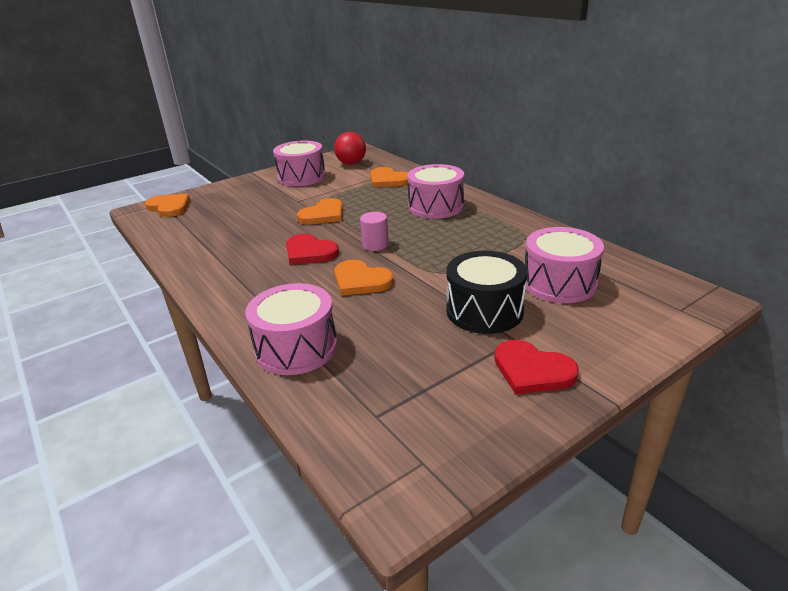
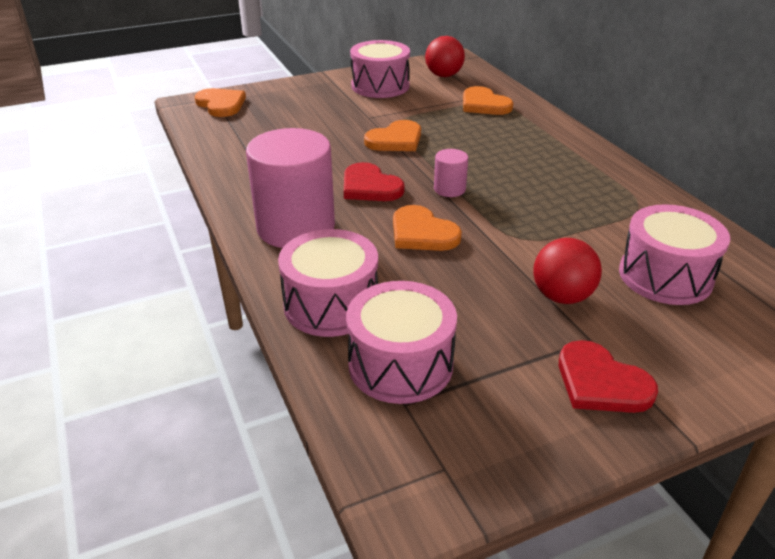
camera: 10 degrees right, 5 degrees up
pink drum [407,164,464,219] -> pink drum moved to [346,281,457,404]
black drum [446,251,527,334] -> red ball [533,238,602,304]
none -> pink cylinder [246,128,335,248]

